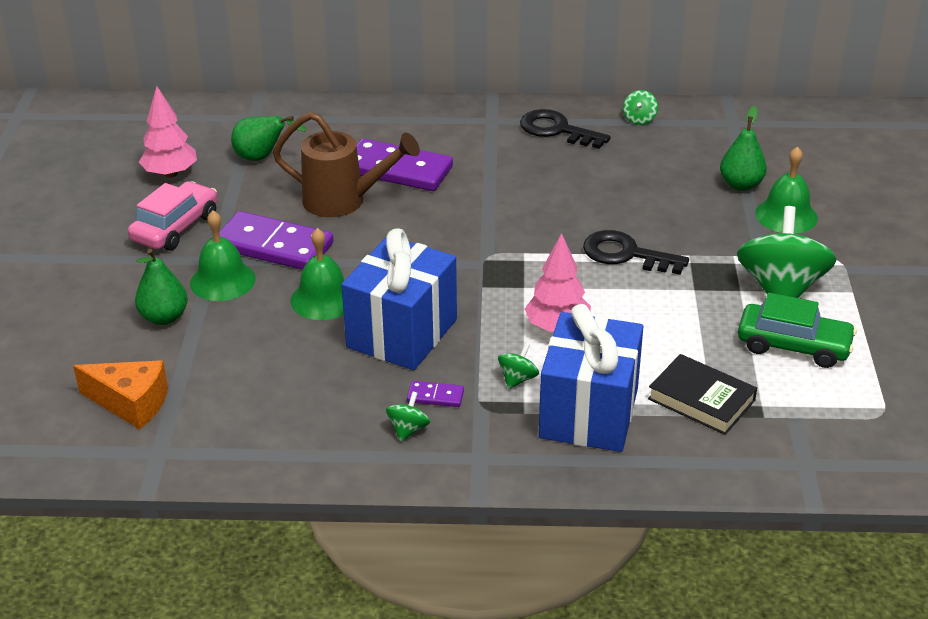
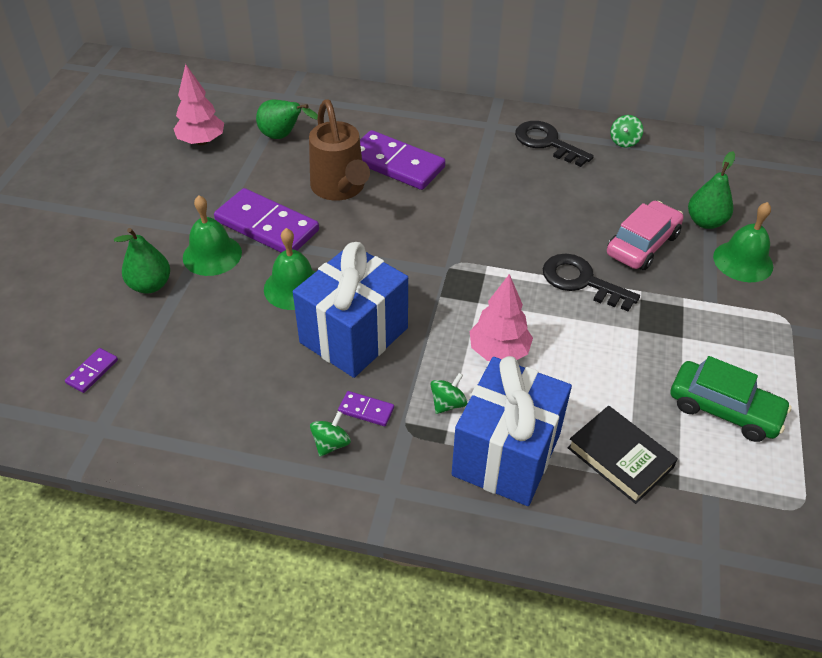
camera: 10 degrees right, 10 degrees up
orange cheese [73,360,168,429] -> purple domino [65,348,118,393]
pink car [128,181,218,251] -> pink car moved to [607,201,684,270]
brown watering can [273,112,420,217] -> brown watering can turned 45 degrees clockwise [309,99,370,201]
green spinning top [737,206,836,298] -> none

